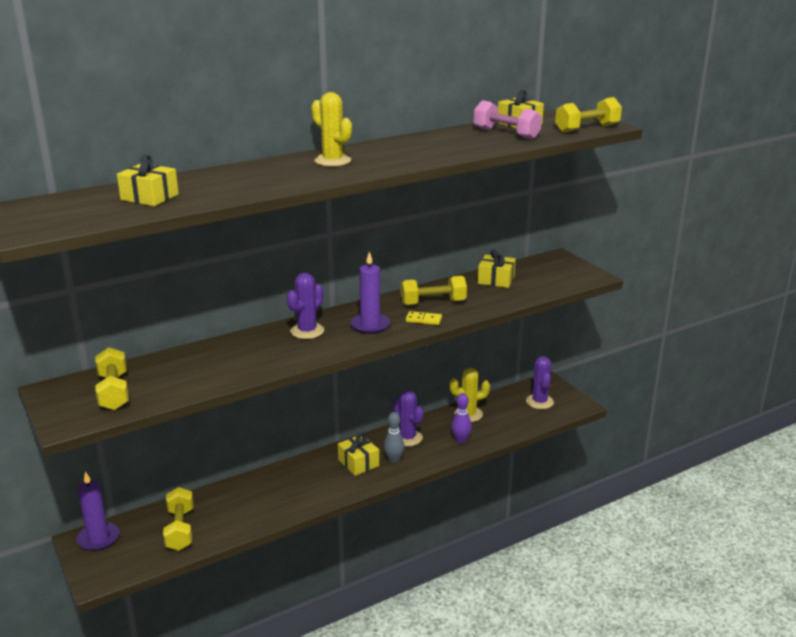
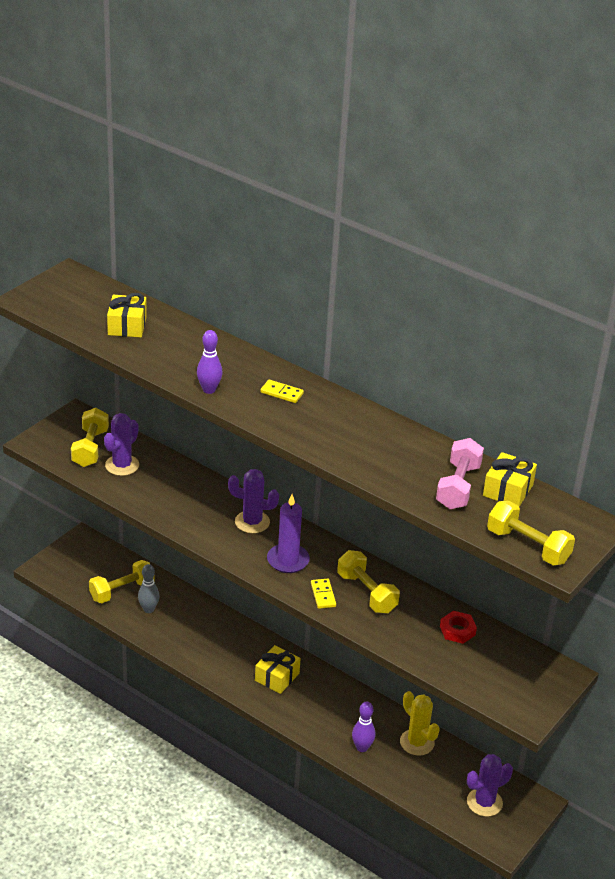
camera: 65 degrees right, 10 degrees up
purple candle [77,471,119,551] -> none
yellow dumbbell [95,347,129,410] -> yellow dumbbell turned 45 degrees counterclockwise [71,408,109,467]
yellow cactus [311,92,352,167] -> yellow domino [260,380,304,403]
grey bowling pin [384,412,404,463] -> grey bowling pin moved to [138,564,160,613]
purple cactus [393,390,424,446] -> purple cactus moved to [104,413,139,476]
yellow gift [478,249,516,288] -> red nut [440,611,477,644]
none -> purple bowling pin [197,330,223,394]

